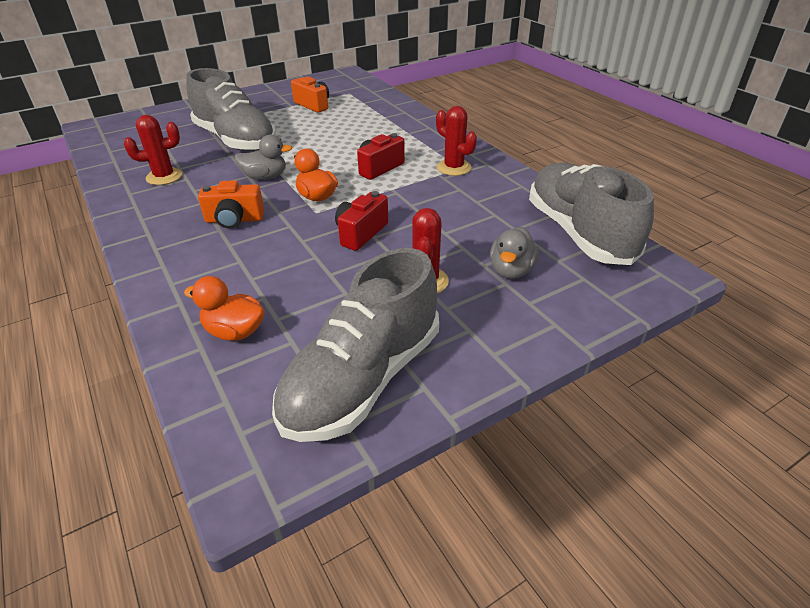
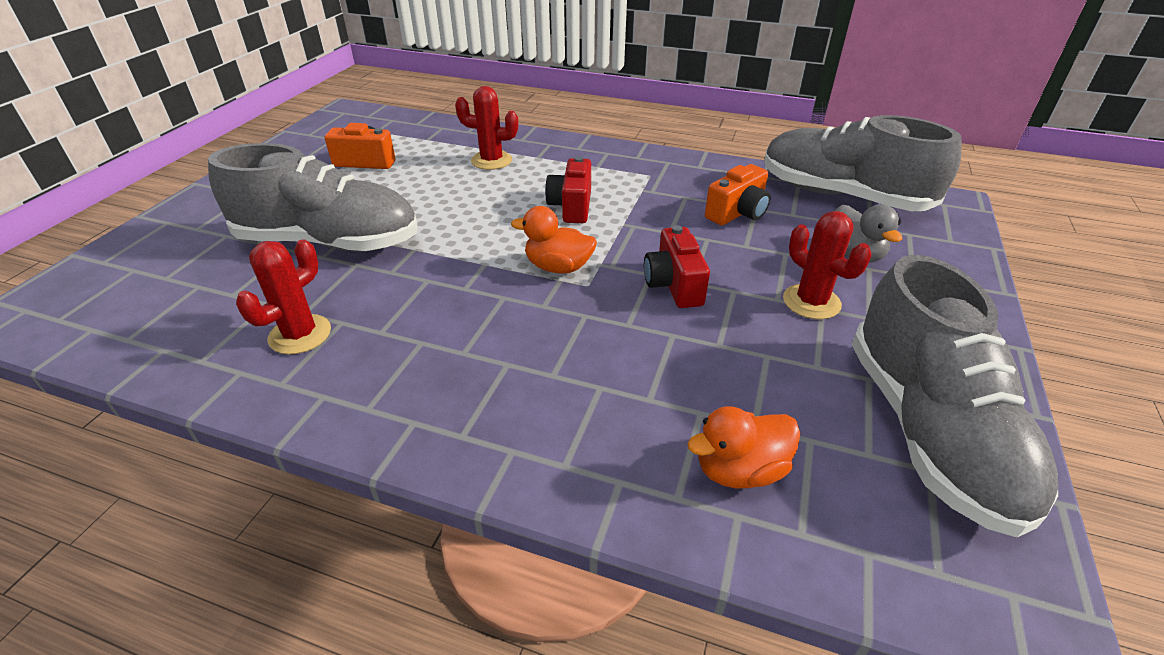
camera: 40 degrees left, 0 degrees up
orange camera [198,180,264,229] -> orange camera moved to [705,164,771,226]
grey duck [234,135,292,180] -> none
red cactus [436,106,477,176] -> red cactus moved to [455,86,518,170]

